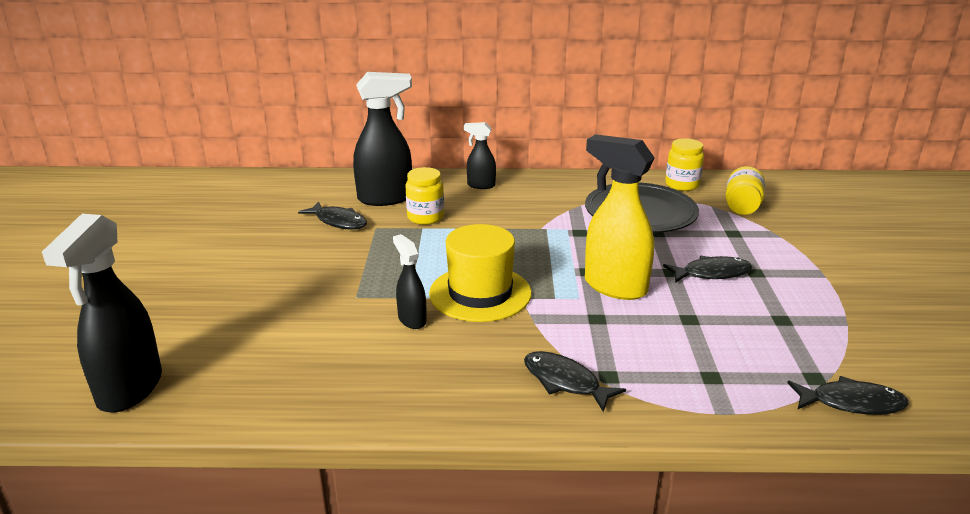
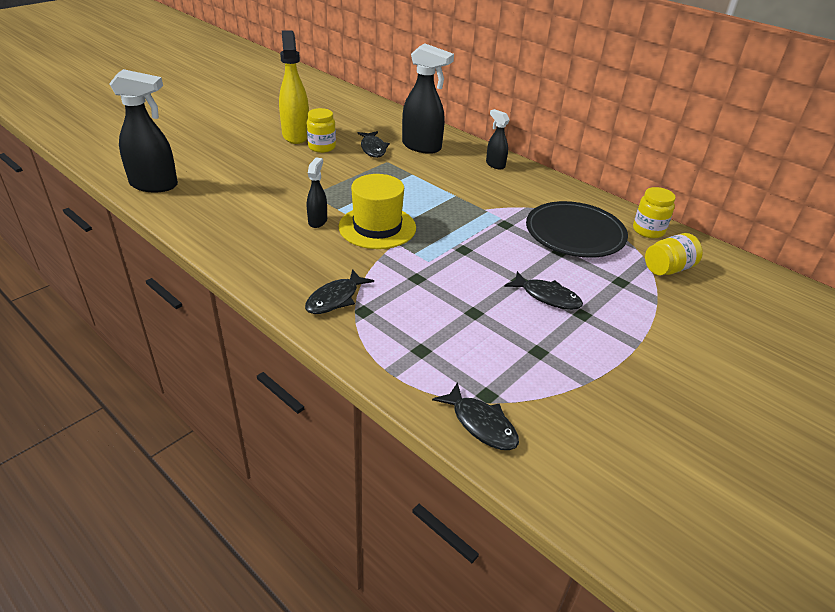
camera: 40 degrees right, 10 degrees up
black spray bottle [42,214,162,412] -> black spray bottle turned 135 degrees counterclockwise [109,69,178,192]
yellow jar [405,167,444,225] -> yellow jar moved to [307,108,336,153]
black fish [524,351,626,412] -> black fish turned 135 degrees counterclockwise [305,269,374,314]
yellow spray bottle [585,134,655,300] -> yellow spray bottle moved to [279,30,309,144]

